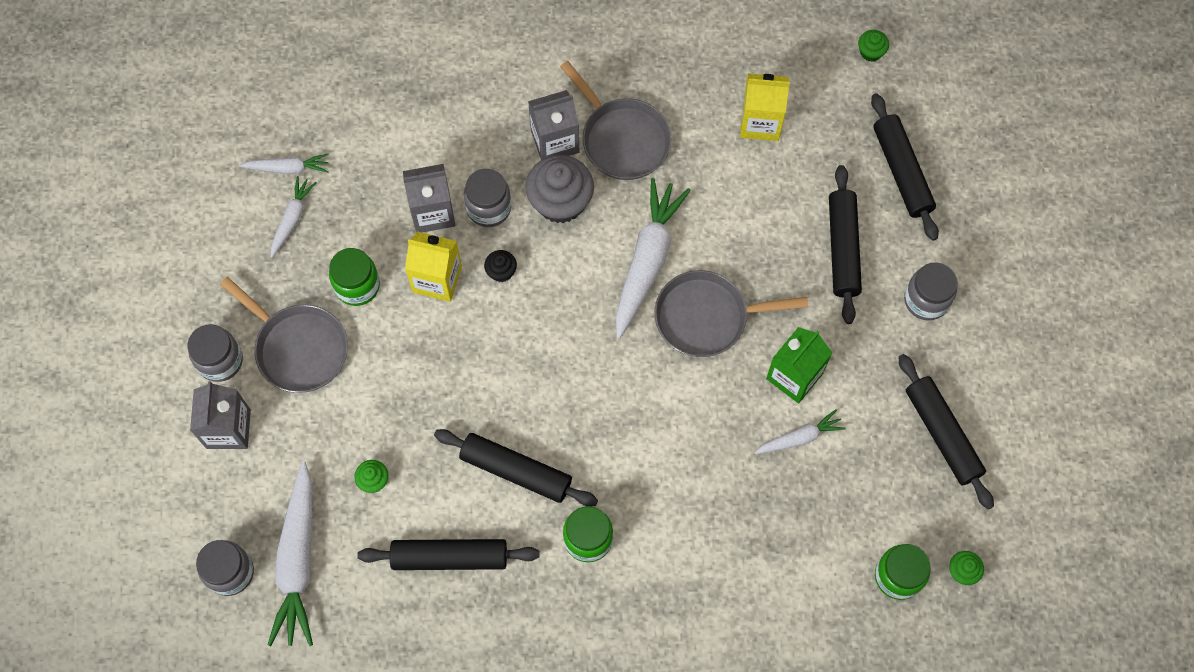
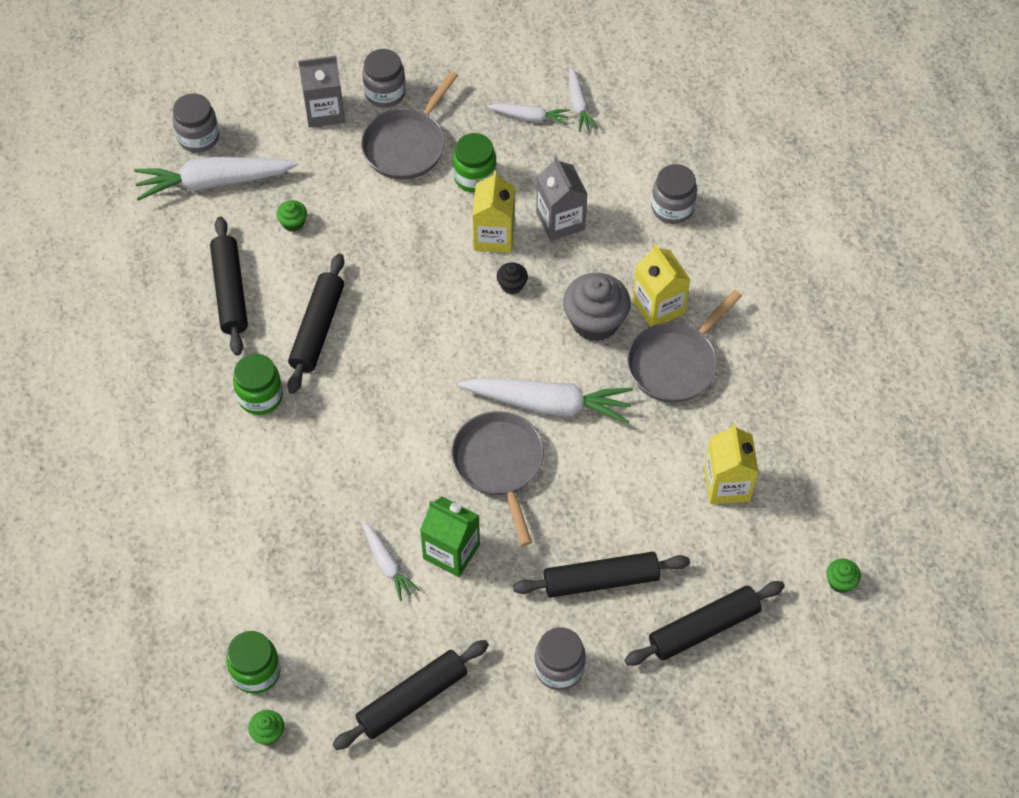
camera: 80 degrees right, 10 degrees down
grey jar [464,169,511,227] -> grey jar moved to [651,164,697,224]
grey carton [528,90,579,160] -> yellow carton [632,244,691,327]

